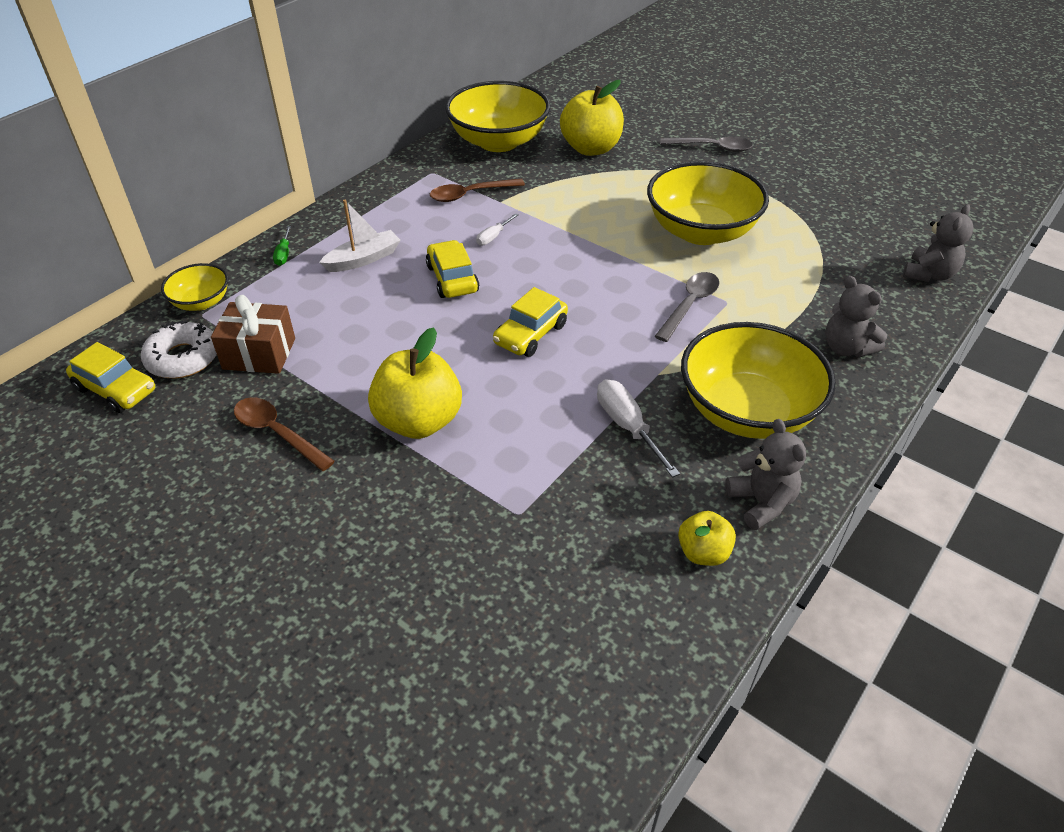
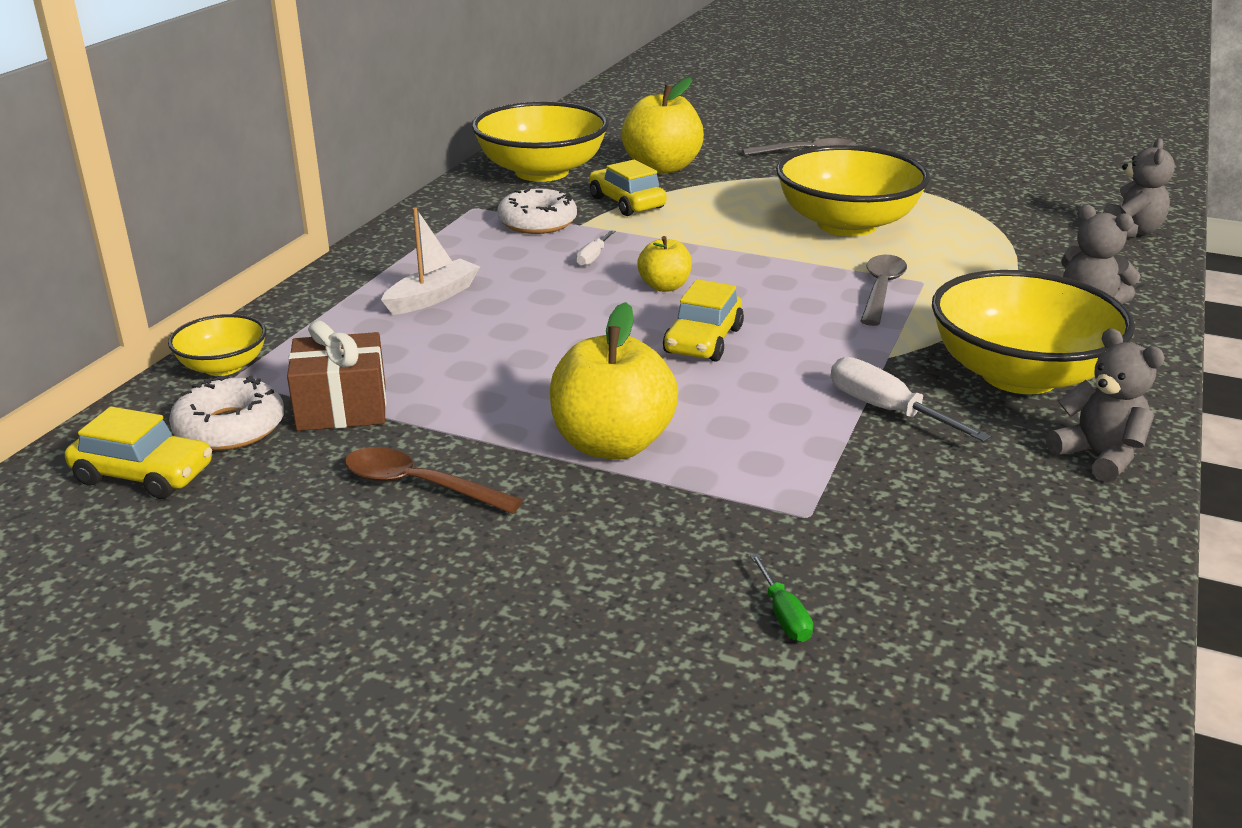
camera: 15 degrees left, 15 degrees down
green screwdriver [273,226,291,266] -> green screwdriver moved to [750,553,813,642]
yellow car [426,240,479,298] -> yellow car moved to [589,160,667,216]
brown spoon [430,179,525,202] -> white donut [497,189,577,234]
yellow apple [678,511,736,566] -> yellow apple moved to [637,236,692,292]

